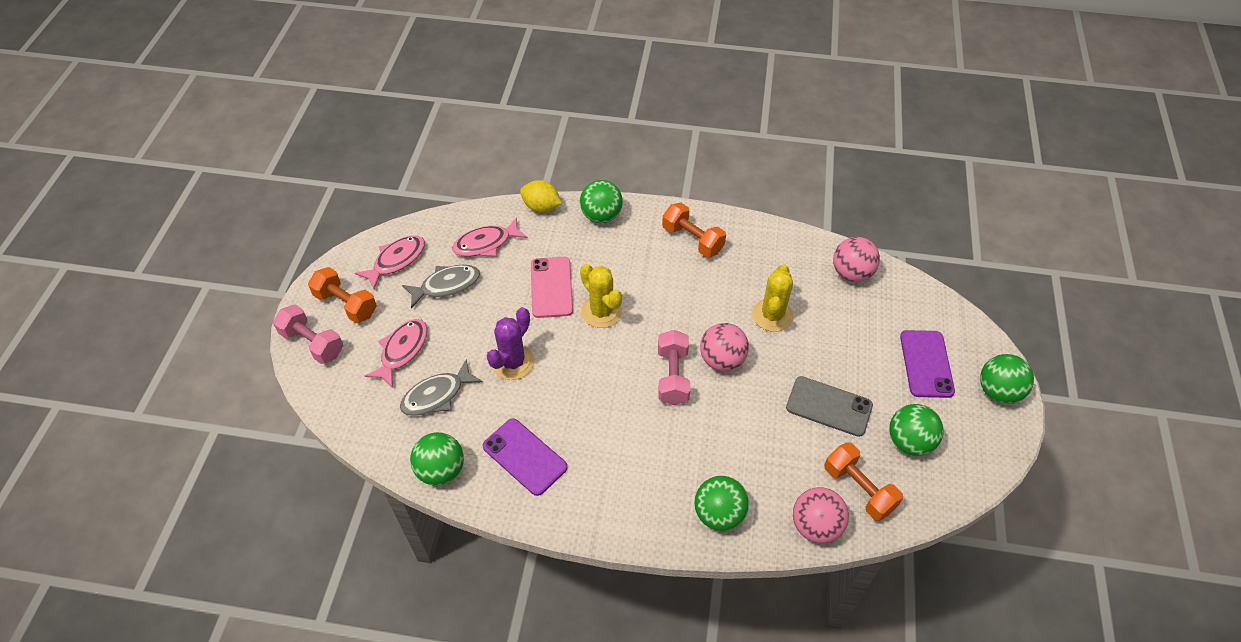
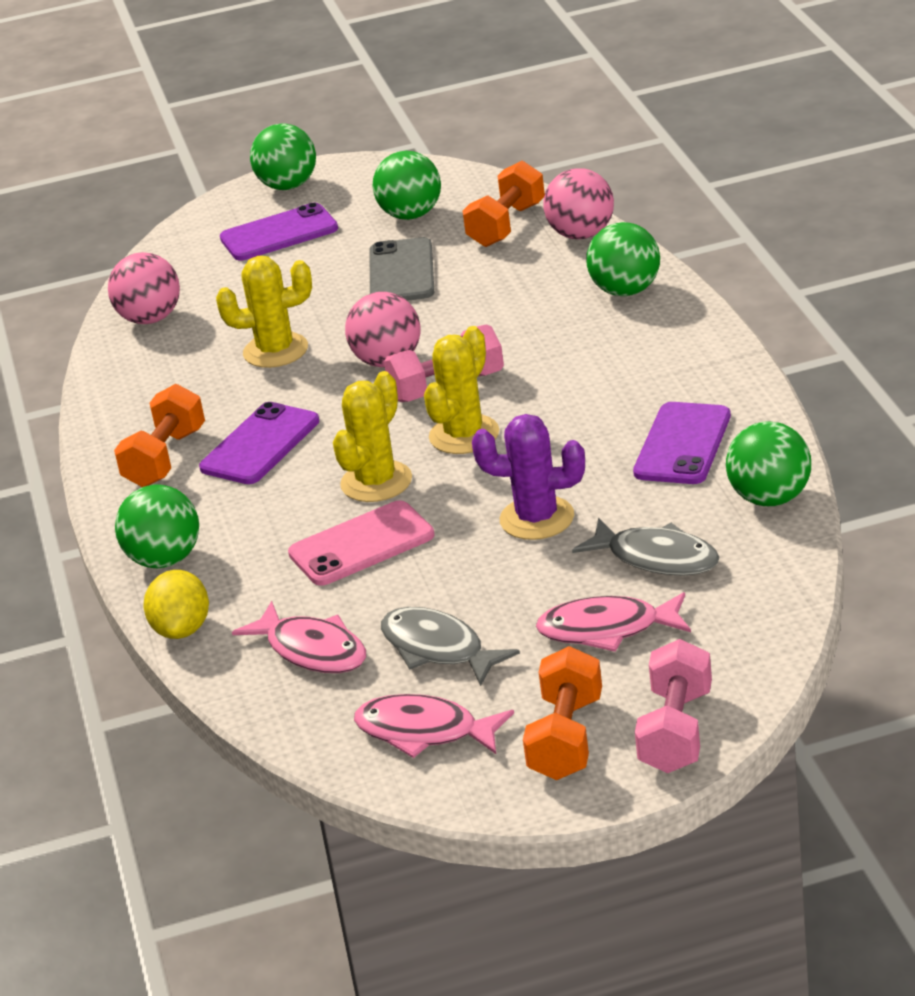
camera: 110 degrees left, 20 degrees down
none -> purple phone [199,402,319,484]
none -> yellow cactus [424,326,499,454]

